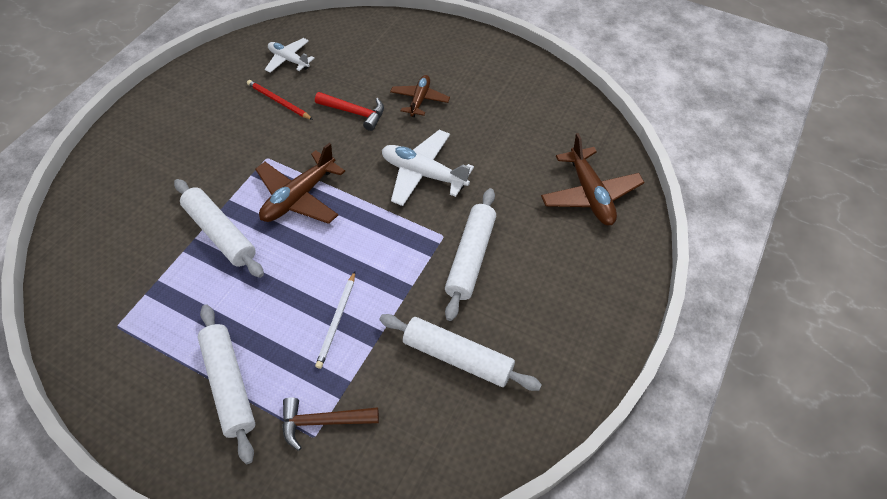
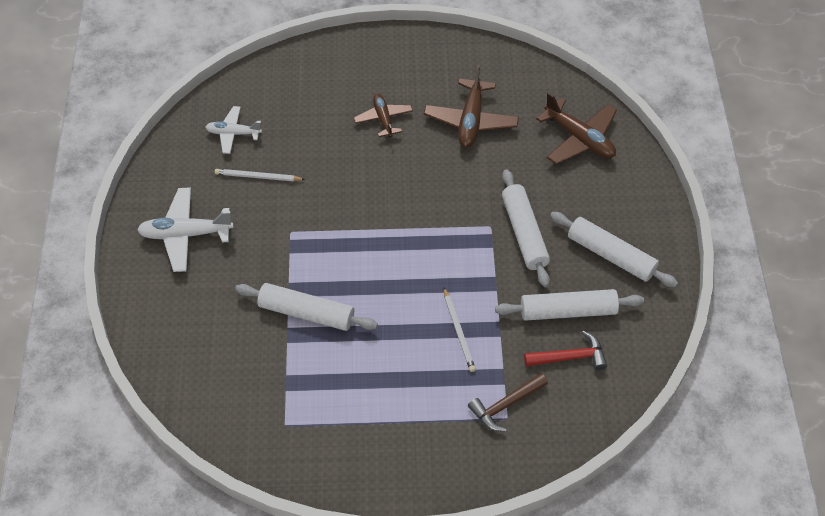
camera: 30 degrees left, 0 degrees up
white rolling pin [198,304,255,464] -> white rolling pin moved to [550,212,678,287]
red pencil [247,80,313,120] -> white pencil [215,169,305,181]
brown plane [255,143,345,224] -> brown plane moved to [424,65,519,148]
red hammer [315,92,384,131] -> red hammer moved to [524,331,607,370]
white plane [382,130,474,206] -> white plane moved to [137,187,234,272]

